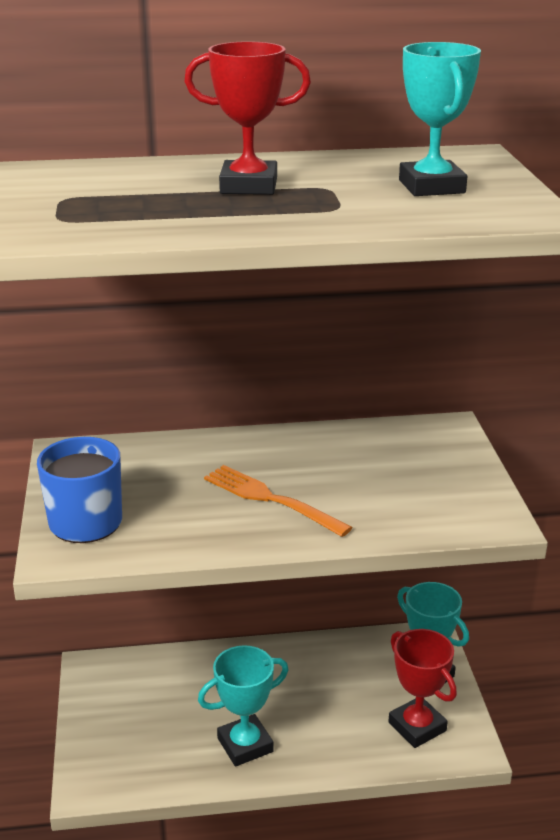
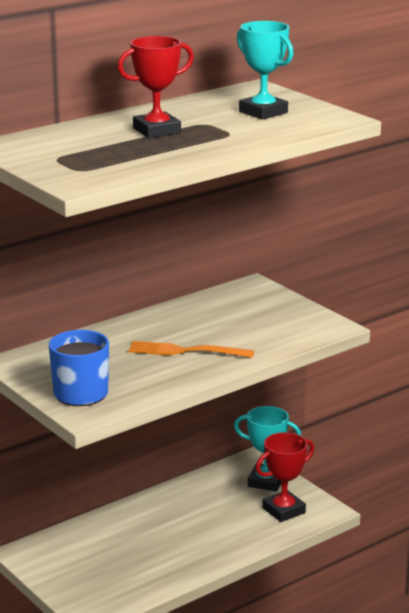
camera: 30 degrees left, 5 degrees down
turquoise trophy [198,645,289,767] -> none
red trophy [388,629,457,748] -> red trophy turned 60 degrees counterclockwise [256,432,314,522]

